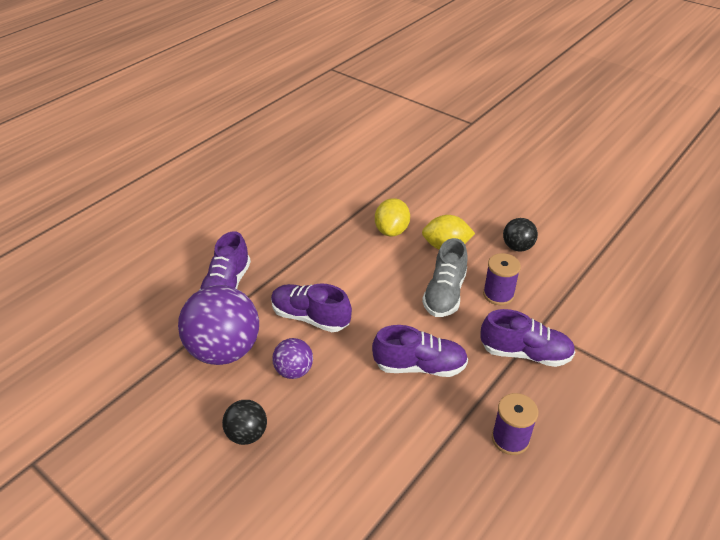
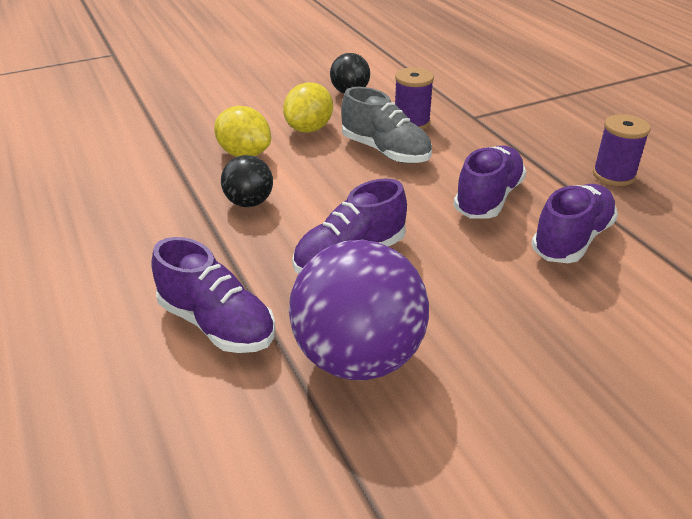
camera: 65 degrees left, 5 degrees down
black ball [222,400,267,445] -> black ball moved to [221,155,273,207]
purple ball [272,338,313,379] -> none
purple shoe [480,309,575,367] -> purple shoe moved to [531,184,618,263]

